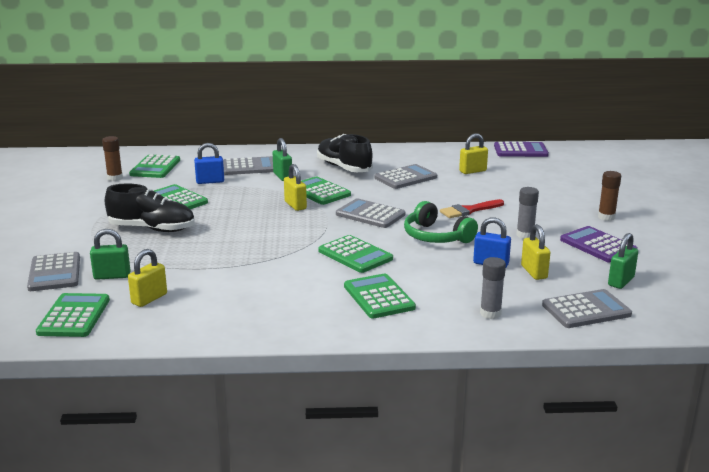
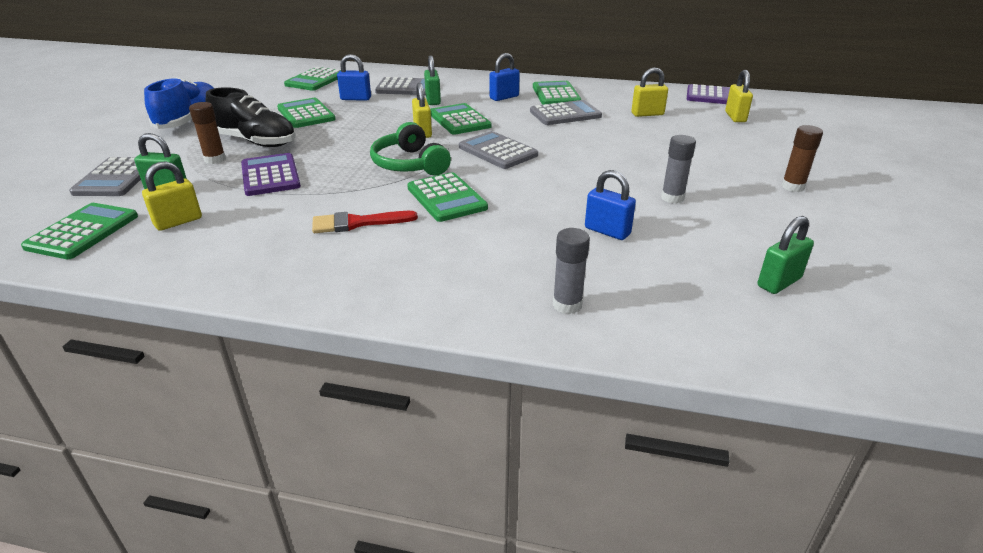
camera: 15 degrees right, 10 degrees up
brown glue stick [102,136,123,181] -> brown glue stick moved to [189,102,226,164]
black shoe [317,134,373,172] -> blue padlock [490,53,520,101]
green calculator [344,273,416,319] -> green calculator moved to [533,81,582,105]
green headphones [404,201,478,243] -> green headphones moved to [370,122,451,175]
red brush [440,199,504,218] -> red brush moved to [312,211,418,233]
yellow padlock [521,224,550,280] -> yellow padlock moved to [725,70,753,122]
grey calculator [542,289,632,328] -> none
purple calculator [560,226,638,263] -> purple calculator moved to [241,153,301,196]
none -> blue shoe [144,77,214,129]

